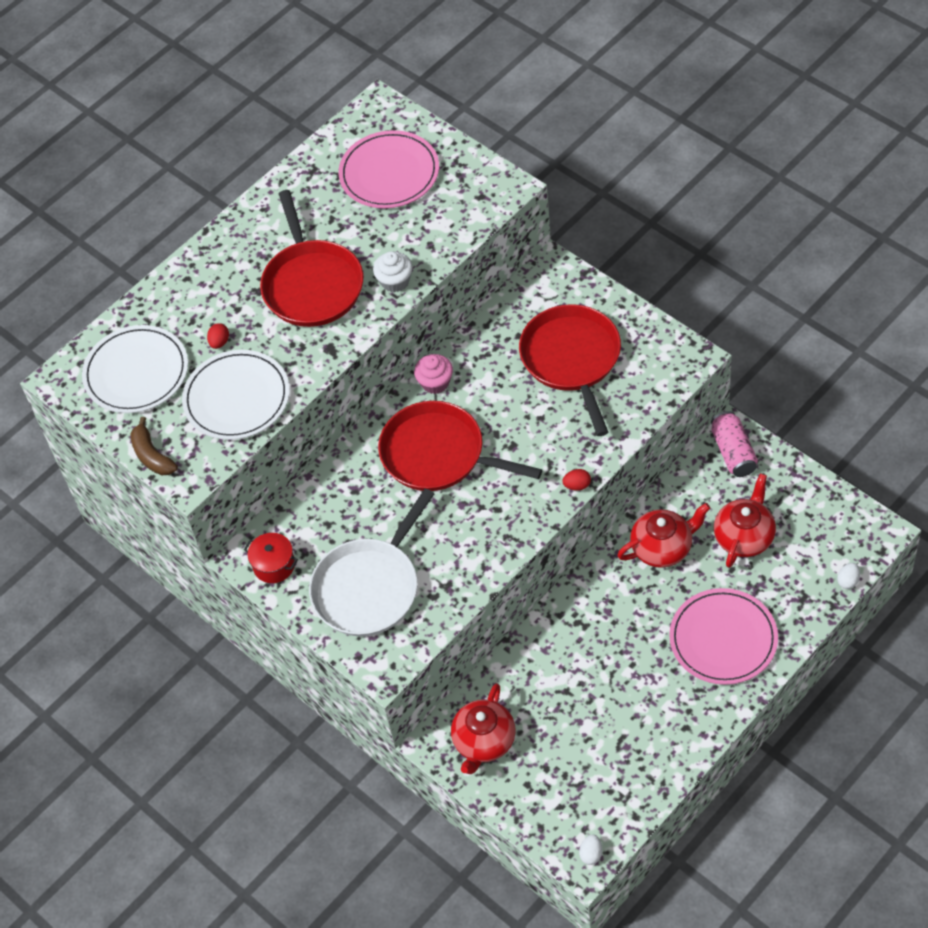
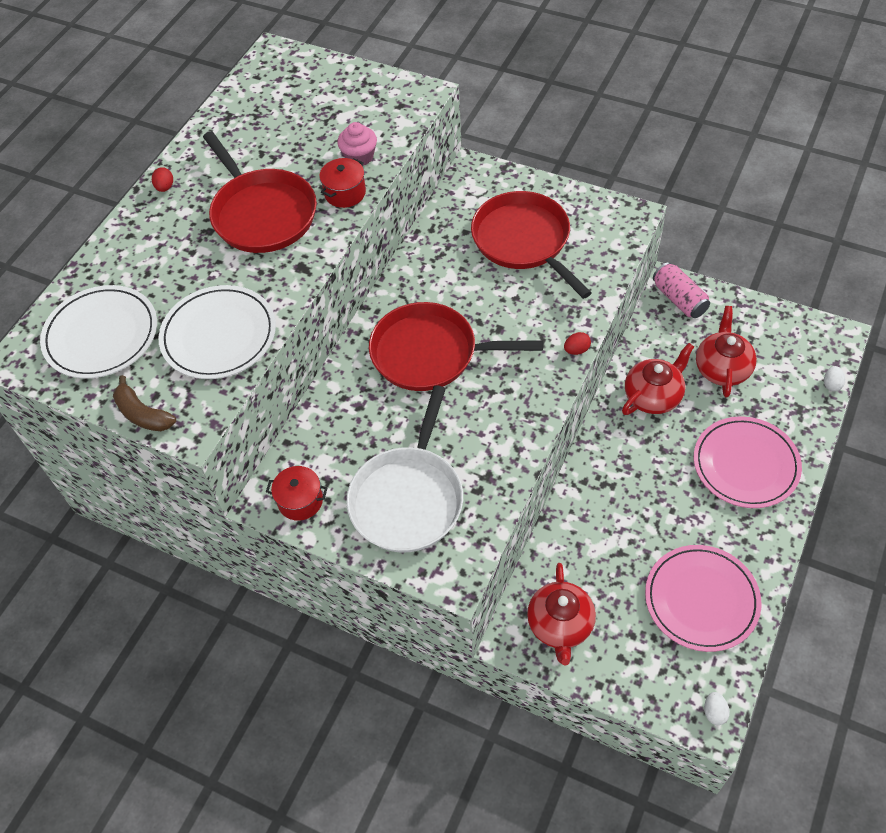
camera: 20 degrees left, 0 degrees up
red egg [207,323,229,349] -> red egg moved to [152,167,173,192]
pink plate [339,130,439,208] -> pink plate moved to [645,545,761,652]
white cupcake [373,251,413,292] -> red pot [319,158,366,208]
pink cupcake [414,354,453,394] -> pink cupcake moved to [337,122,377,165]

